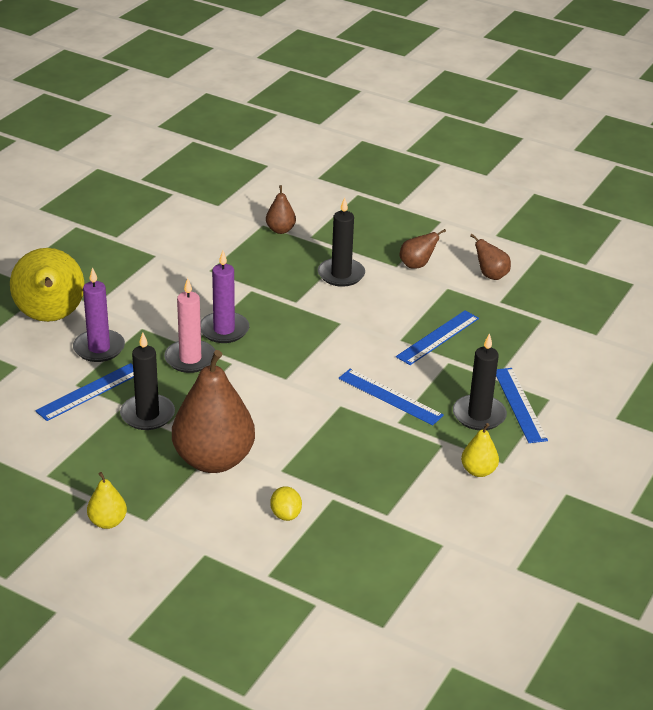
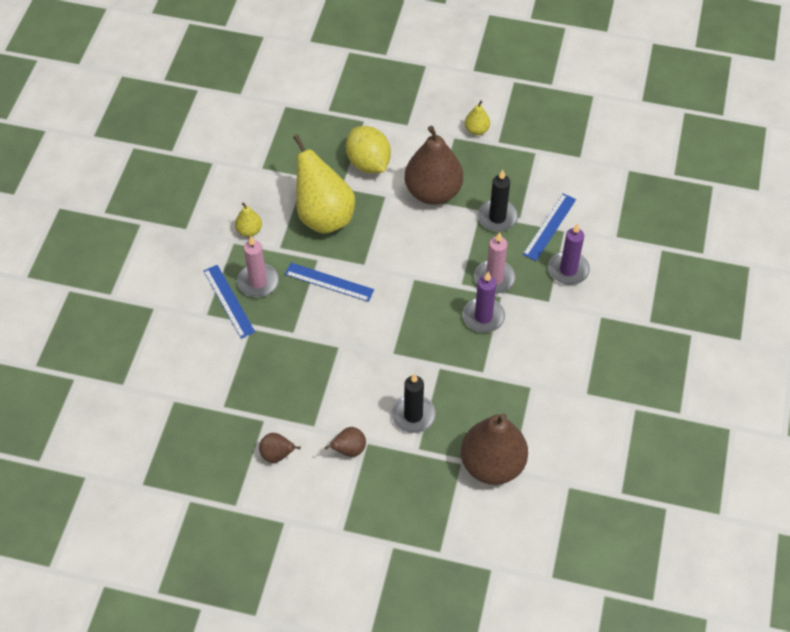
camera: 165 degrees right, 20 degrees up
yellow pear [10,248,84,322] -> yellow pear moved to [293,134,355,234]
brown pear [266,185,296,234] -> brown pear [461,413,528,485], size x2.21
yellow lemon [270,486,302,521] -> yellow lemon [346,126,391,173], size x2.05
blue ruler [396,310,479,365] -> none
black candle [453,333,507,430] -> pink candle [237,236,279,297]

